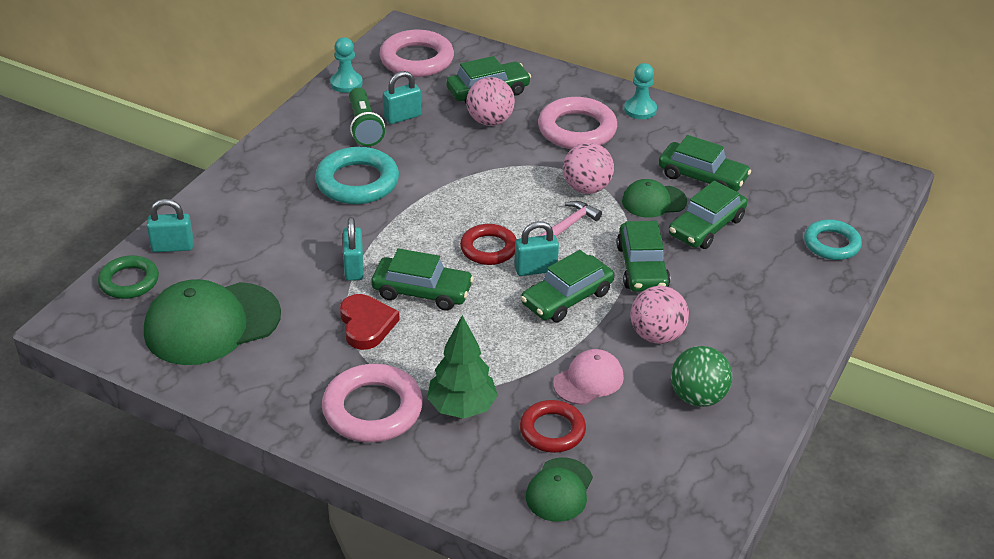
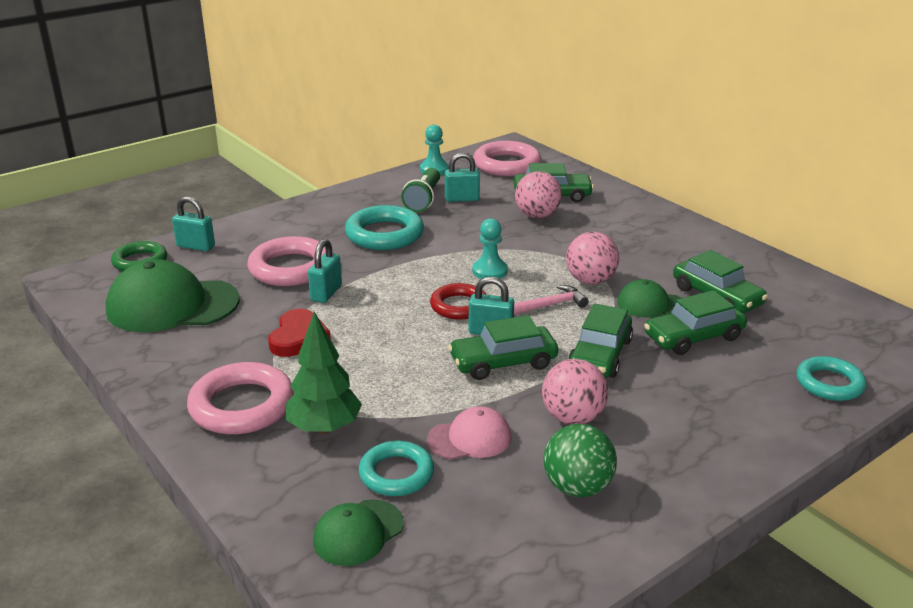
camera: 25 degrees right, 10 degrees down
green car [371,248,474,311] -> none
red ring [520,400,586,453] -> turquoise ring [359,441,434,496]
pink ring [538,97,617,149] -> pink ring moved to [247,236,326,286]
turquoise pawn [624,63,657,119] -> turquoise pawn moved to [472,218,508,279]

